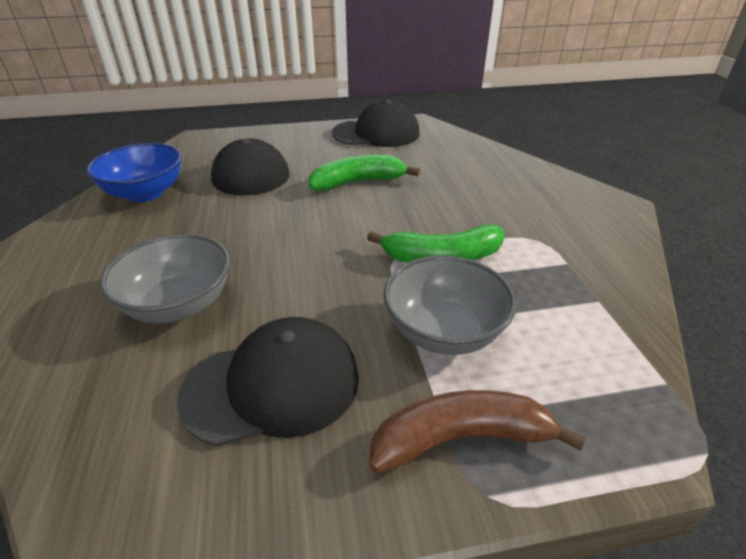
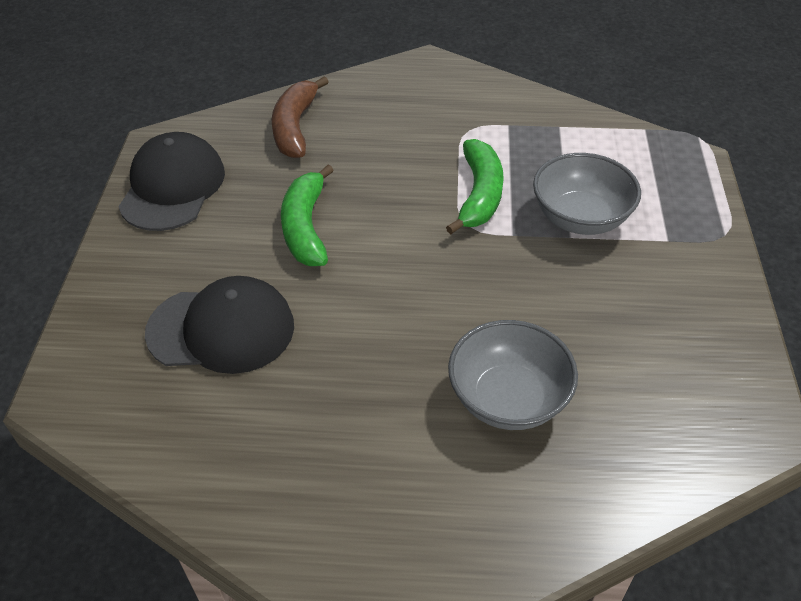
camera: 75 degrees left, 10 degrees up
blue bowl [86,143,182,202] -> none
black cap [177,317,359,447] -> none
brown banana [369,390,586,473] -> brown banana moved to [272,76,328,158]

